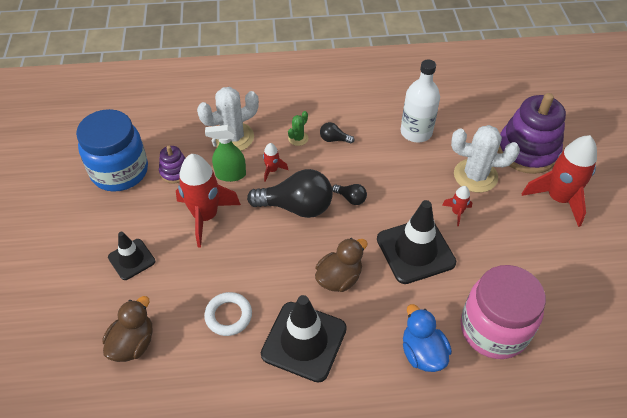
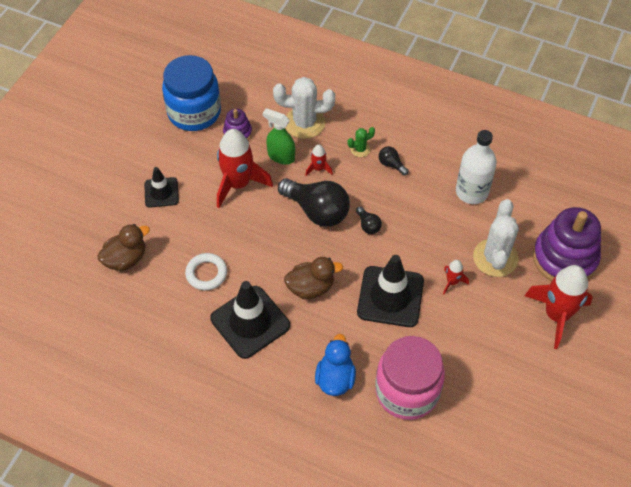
camera: 30 degrees right, 5 degrees up
white cactus [451,125,520,193] -> white cactus turned 60 degrees clockwise [473,199,519,277]

